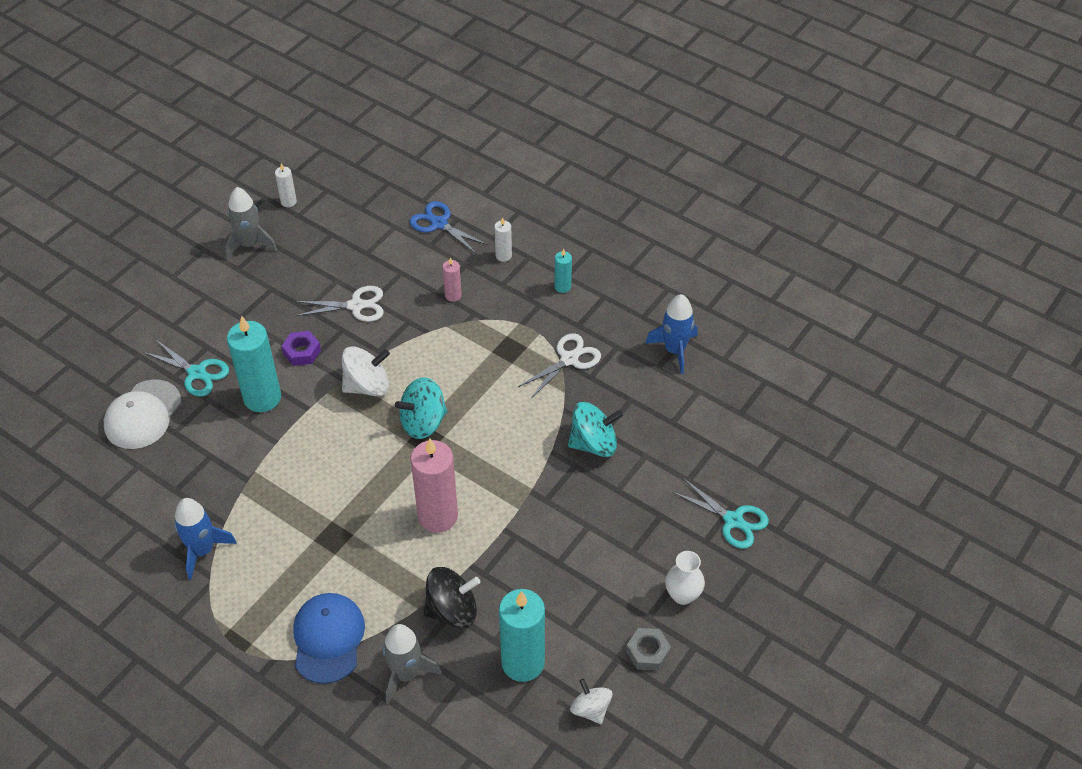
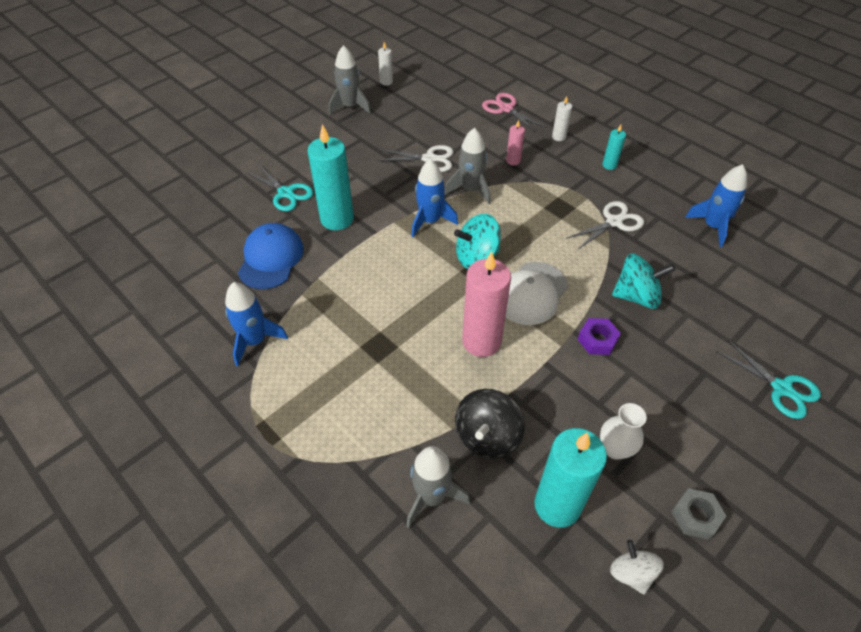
camera: 10 degrees right, 0 degrees up
white cap [104,379,181,449] -> white cap moved to [505,262,568,325]
purple nut [282,331,321,366] -> purple nut moved to [578,318,621,355]
blue cap [293,593,365,684] -> blue cap moved to [238,223,304,289]
white spinning top [342,346,390,396] -> blue rocket [412,159,458,237]
blue scissors [410,201,488,254] -> pink scissors [482,93,546,133]
black spinning top [424,567,480,628] -> black spinning top turned 120 degrees clockwise [455,389,525,458]
white vase [665,551,705,605] -> white vase moved to [600,403,647,460]
none -> grey rocket [445,128,491,204]

